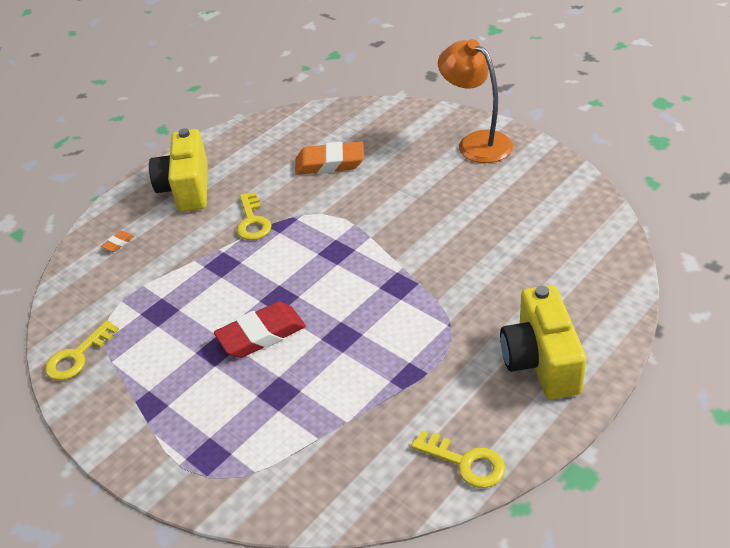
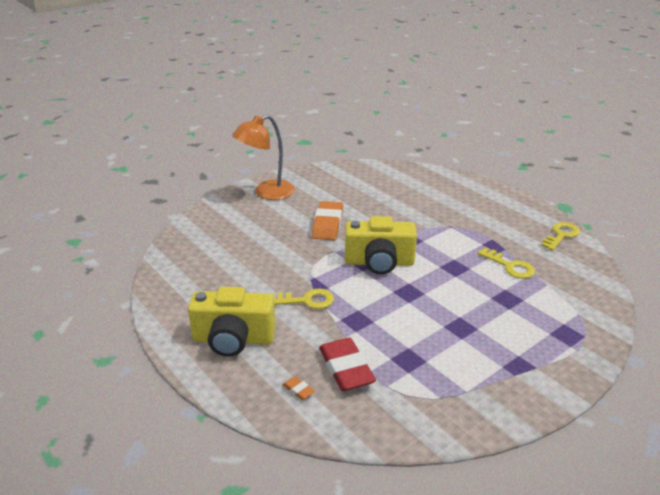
camera: 85 degrees left, 10 degrees down
yellow key [45,320,119,380] -> yellow key moved to [477,247,535,279]
red eraser [214,302,306,358] -> red eraser moved to [319,338,376,391]
orange eraser [295,142,364,175] -> orange eraser moved to [312,201,343,240]
yellow camera [500,285,587,399] -> yellow camera moved to [345,216,417,274]

